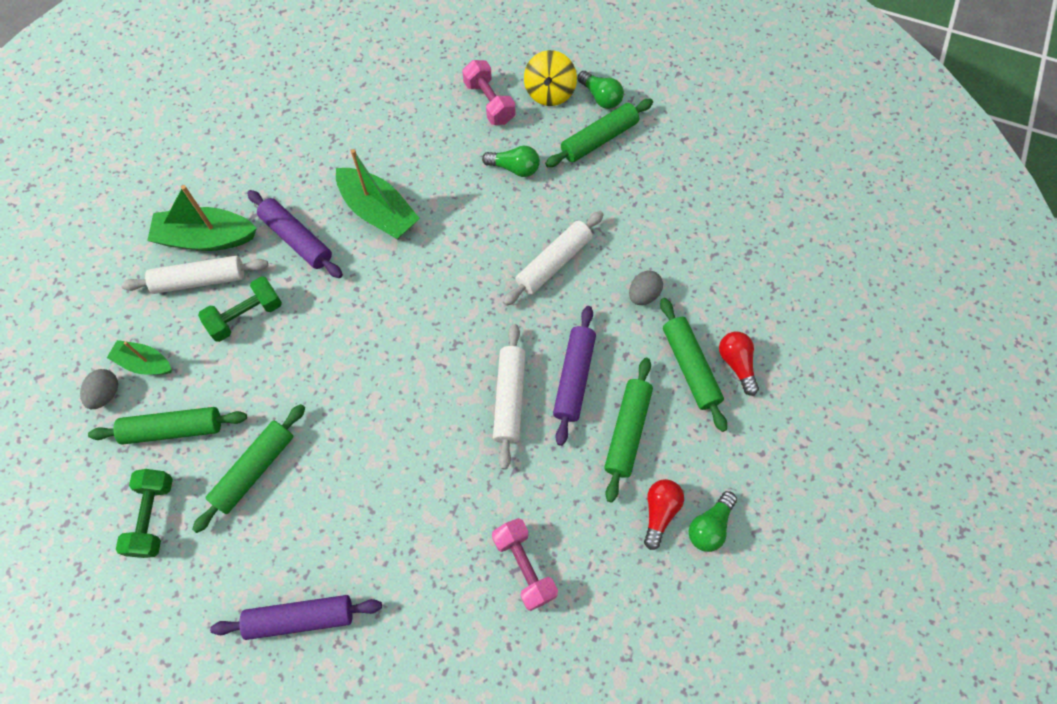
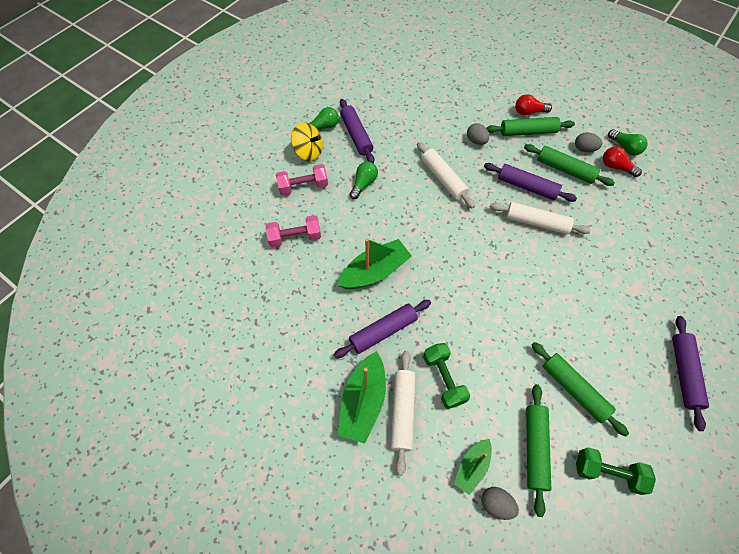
camera: 75 degrees left, 5 degrees down
pink dumbbell [492,518,558,611] -> pink dumbbell moved to [266,215,321,247]
green rolling pin [545,99,653,167] -> purple rolling pin [340,99,374,163]
none -> grey egg [575,132,602,152]

